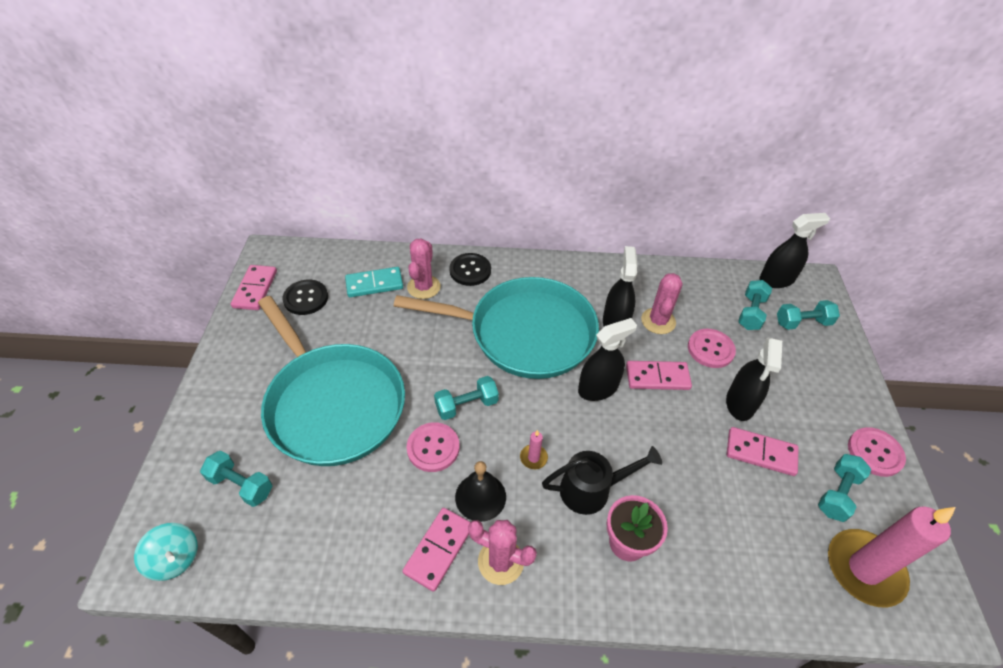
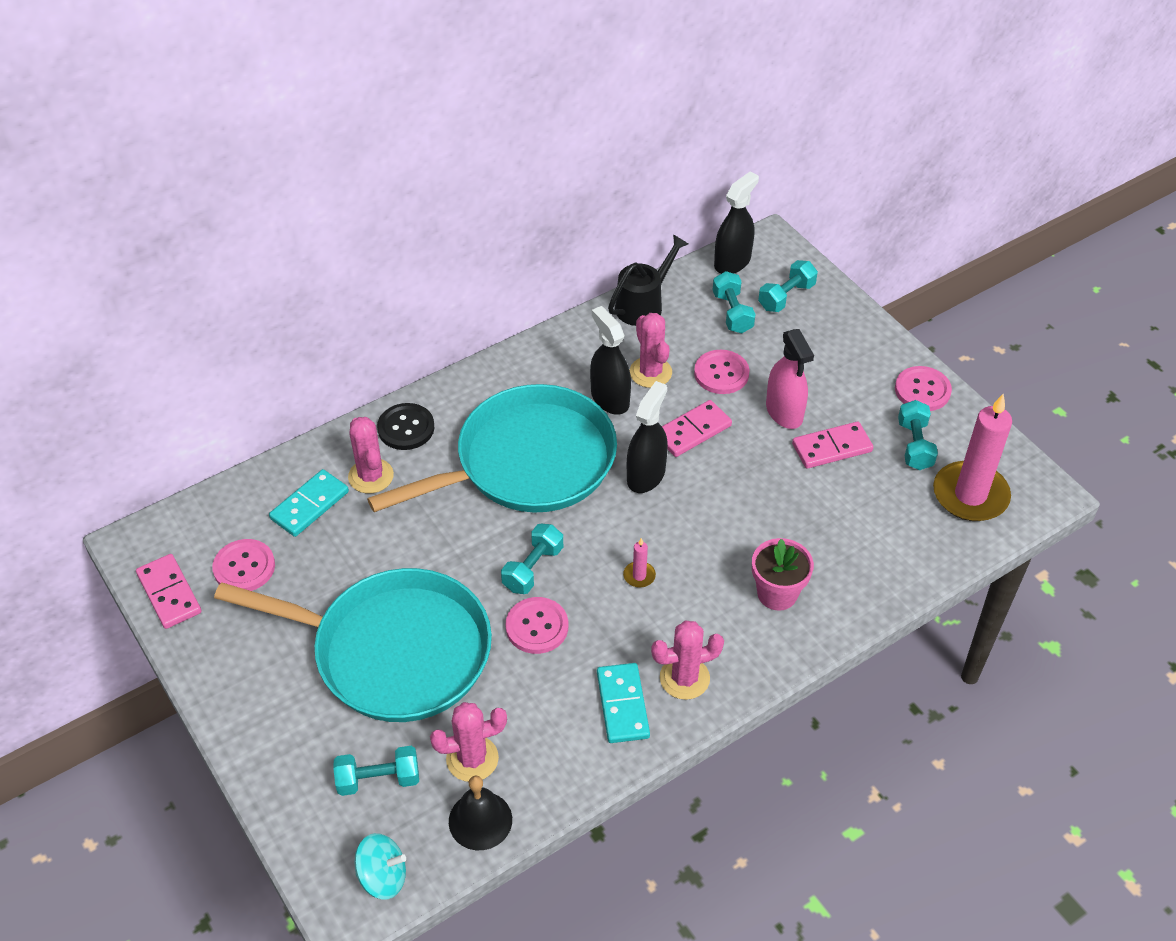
camera: 35 degrees left, 0 degrees up
black button [283,280,328,315] -> pink button [212,539,275,591]
pink domino [402,508,470,592] -> turquoise domino [597,663,650,743]
black bell [455,461,506,522] -> black bell moved to [449,776,512,850]
black watering can [542,446,662,515] -> black watering can moved to [608,234,688,326]
black spray bottle [726,337,782,421] -> pink spray bottle [766,329,814,429]
none -> pink cactus [430,702,507,782]

